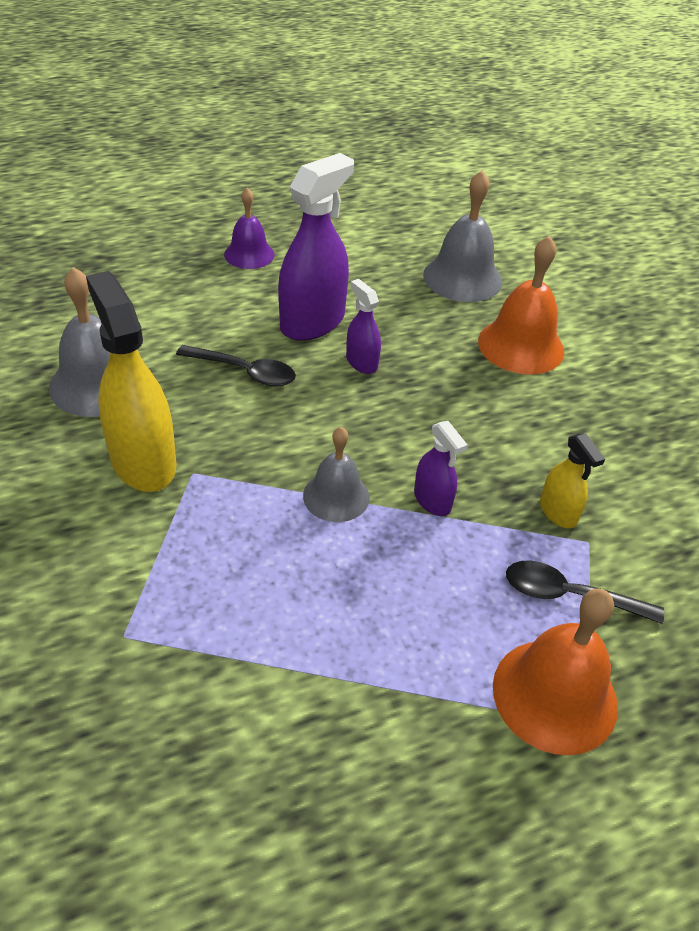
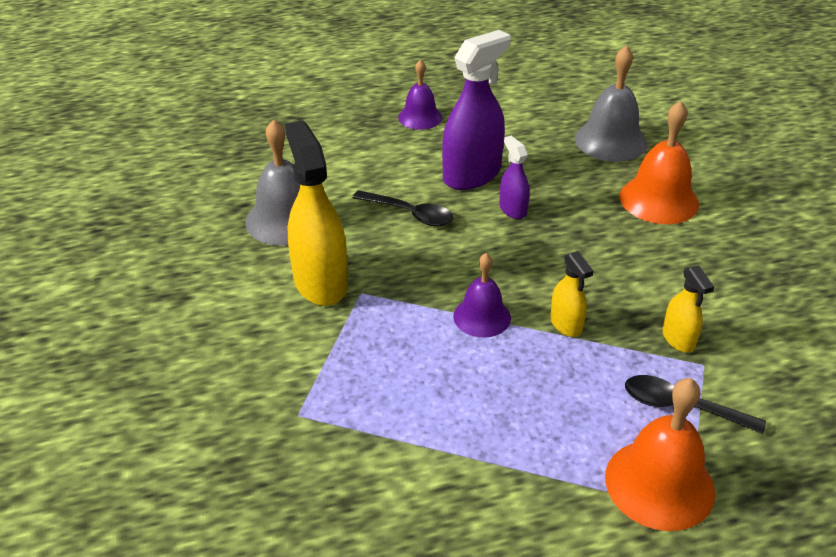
camera: 10 degrees right, 5 degrees down
grey bell [303,427,370,522] -> purple bell [453,253,511,338]
purple spray bottle [414,421,468,516] -> yellow spray bottle [550,251,593,337]

